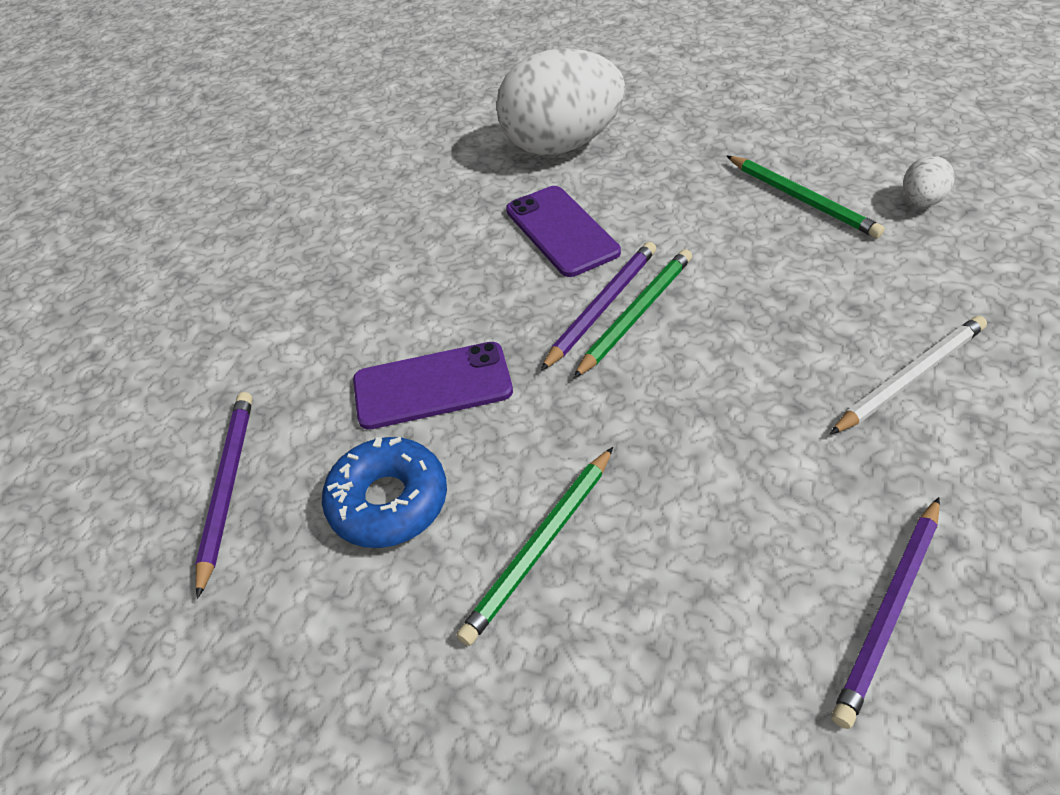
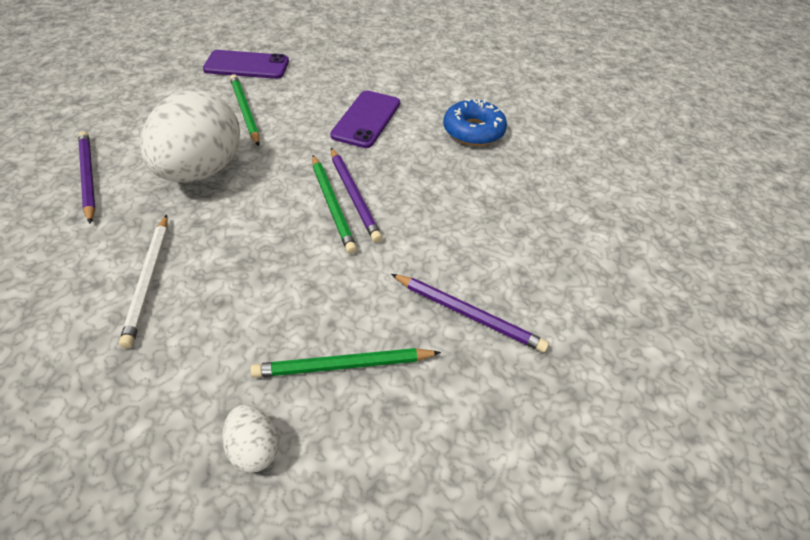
camera: 115 degrees right, 0 degrees up
purple pencil [195,392,253,599] -> purple pencil moved to [391,274,549,353]
blue donut [322,437,447,548] -> blue donut moved to [443,99,507,146]
white egg [496,48,625,155] -> white egg moved to [140,89,240,182]
purple phone [506,186,621,277] -> purple phone moved to [203,50,289,79]

